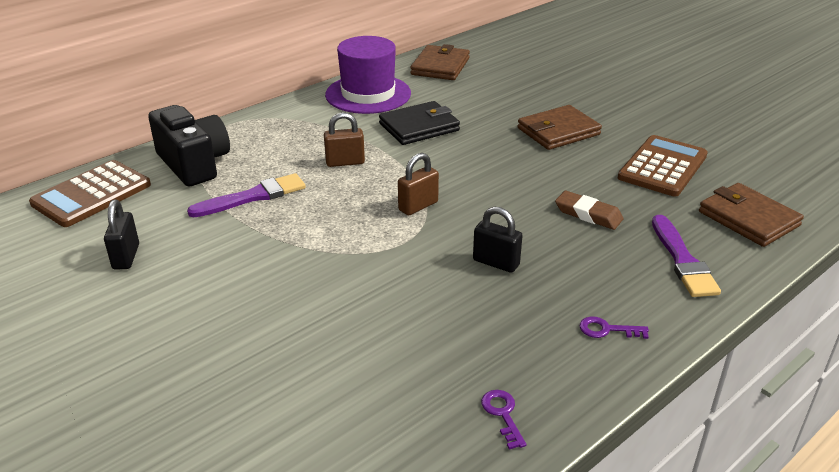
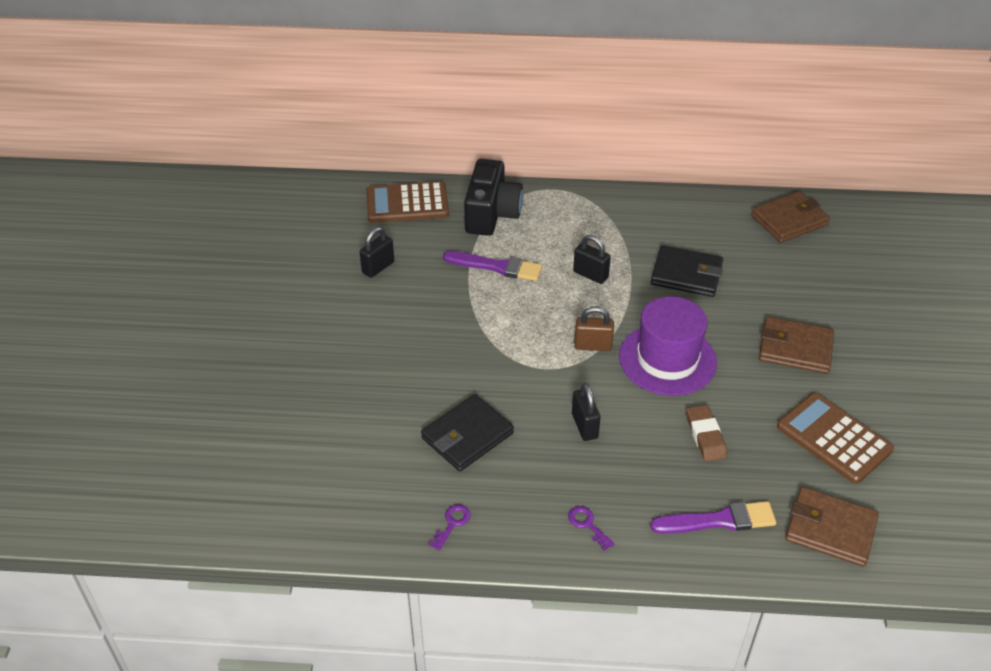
camera: 45 degrees right, 10 degrees up
brown padlock [324,112,365,167] -> black padlock [573,235,611,284]
purple hat [325,36,411,114] -> purple hat moved to [619,296,717,396]
brown calculator [618,135,708,197] -> brown calculator turned 120 degrees counterclockwise [777,393,894,484]
purple brush [652,215,721,297] -> purple brush turned 135 degrees counterclockwise [650,501,776,534]
brown wallet [699,183,804,247] -> brown wallet turned 75 degrees counterclockwise [785,487,879,567]
none -> black wallet [421,394,514,471]

